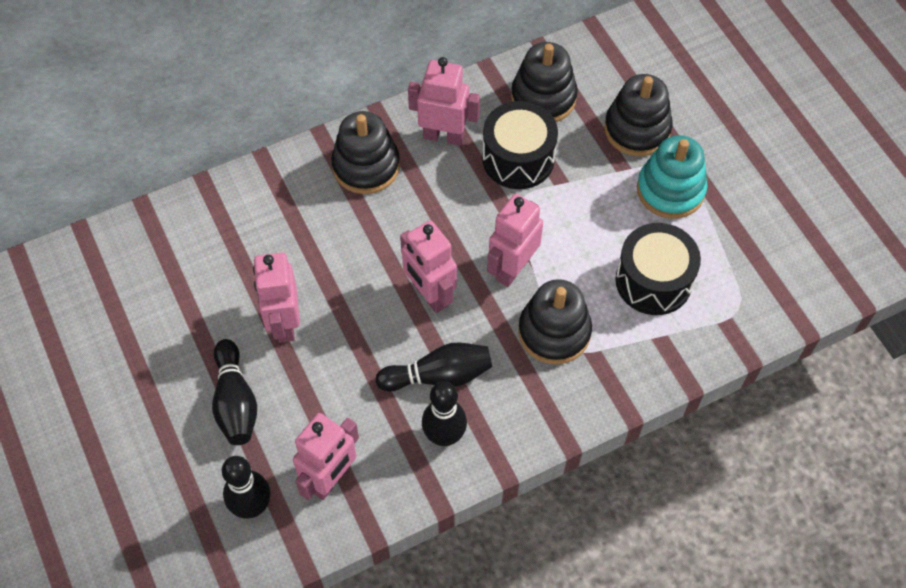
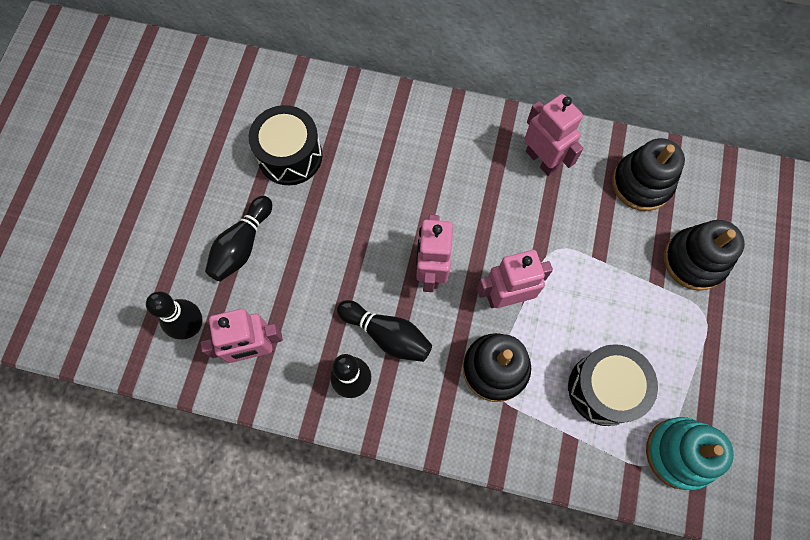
camera: 40 degrees right, 10 degrees up
pink robot [253,253,300,343] -> none
black stacking toy [331,111,400,194] -> none
black drum [482,101,558,189] -> black drum moved to [249,105,322,185]
turquoise stacking toy [637,135,708,219] -> turquoise stacking toy moved to [646,417,734,490]

